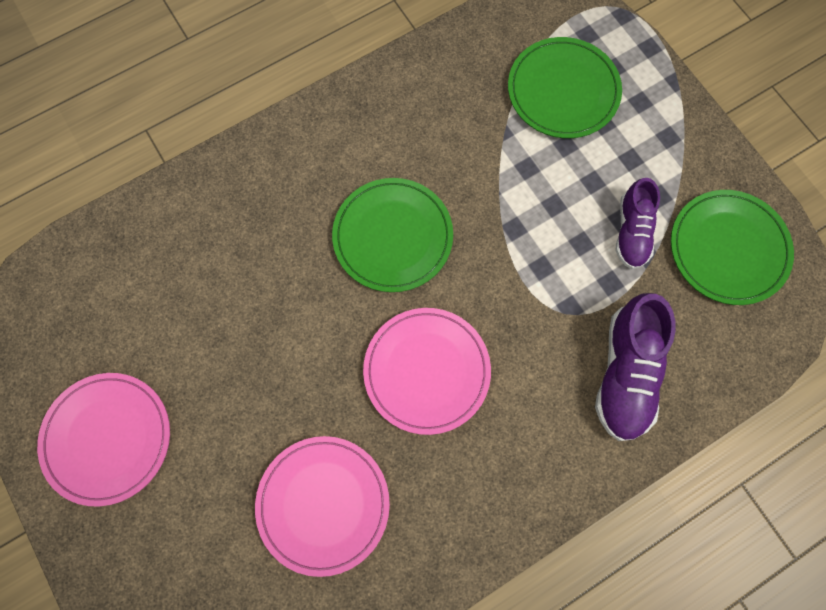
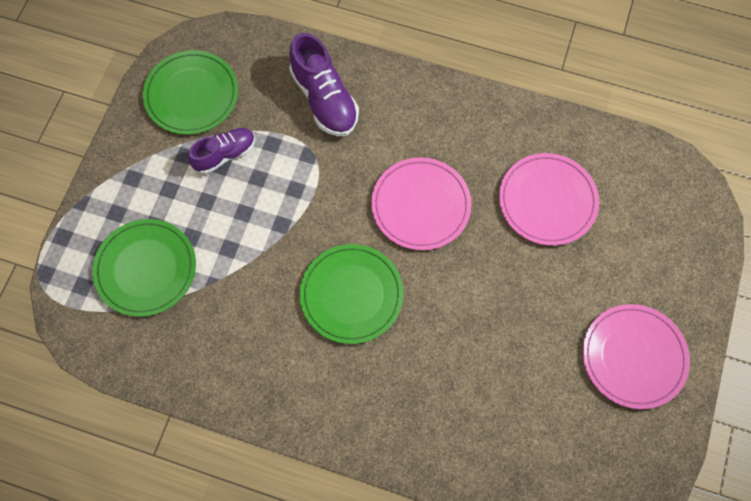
camera: 130 degrees left, 5 degrees down
purple shoe [595,293,676,441] -> purple shoe turned 90 degrees clockwise [289,33,359,136]

